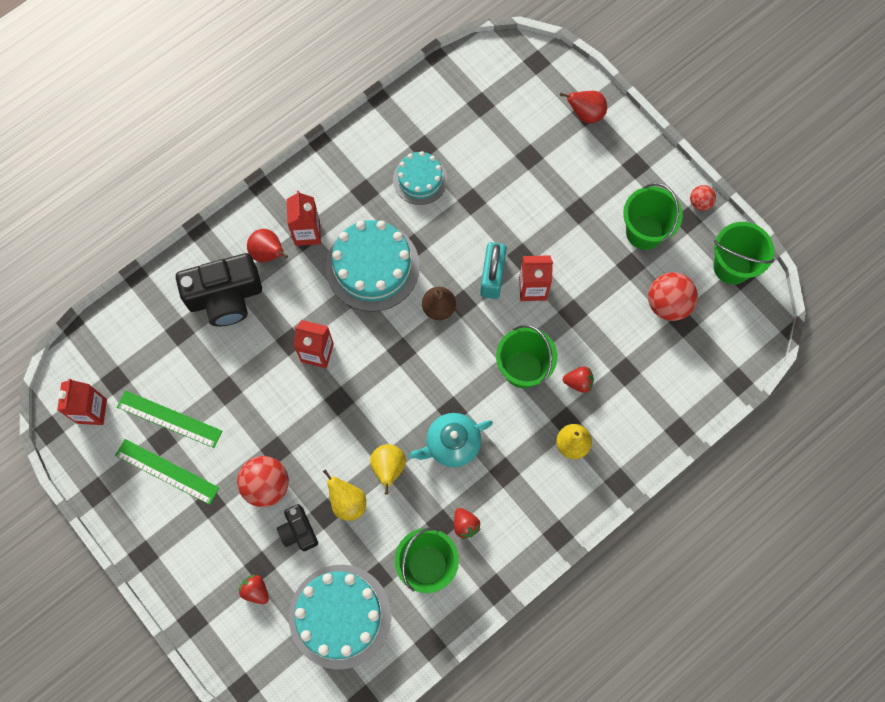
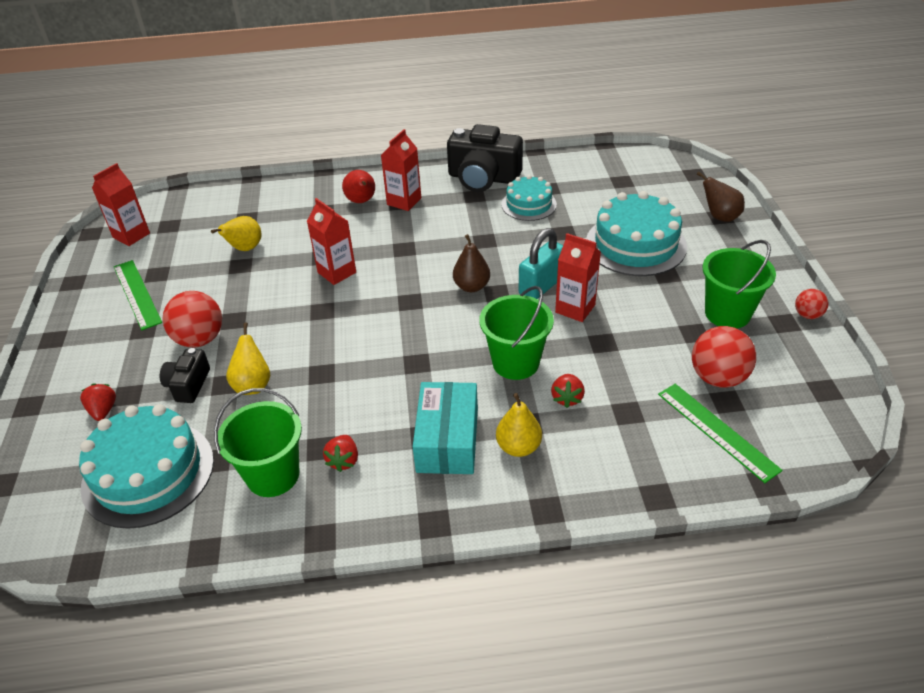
camera: 35 degrees right, 30 degrees down
green ruler [117,390,222,448] -> green ruler moved to [658,384,783,483]
black camera [176,253,262,327] -> black camera moved to [447,124,523,192]
turquoise cake [326,220,420,312] -> turquoise cake moved to [586,191,687,276]
yellow pear [370,444,406,495] -> yellow pear moved to [211,216,262,251]
turquoise teapot [409,413,493,467] -> none
red pear [560,91,607,123] -> brown pear [697,171,745,222]
red strawberry [563,366,594,393] -> red strawberry turned 60 degrees clockwise [551,374,585,408]
green bucket [713,222,774,285] -> none
none -> turquoise box [413,382,478,474]

